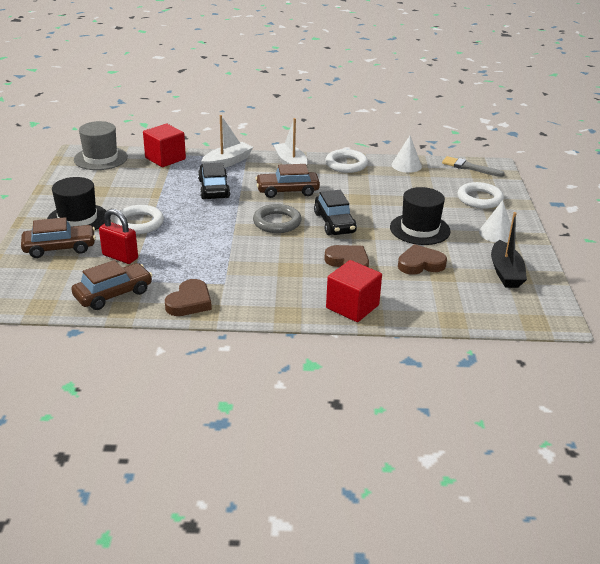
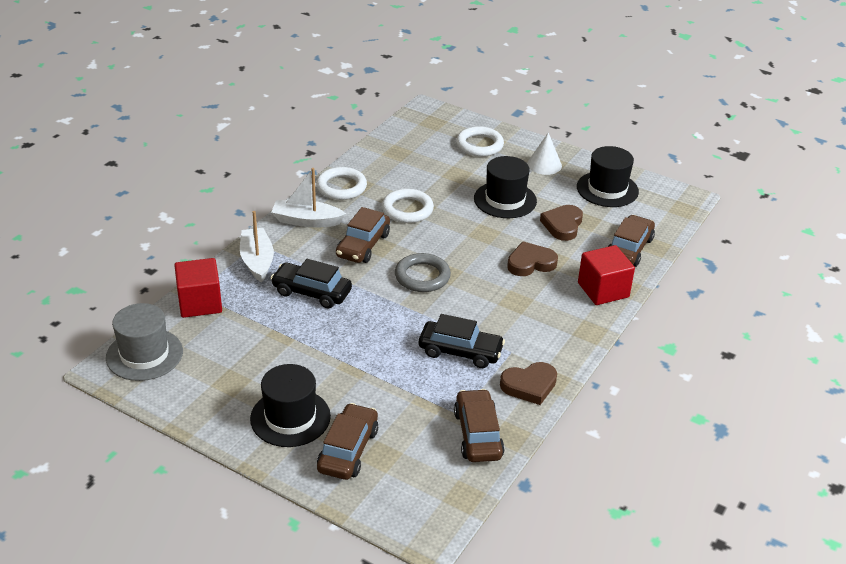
camera: 60 degrees left, 5 degrees up
red padlock [99,209,138,264] -> none
white ring [114,205,164,234] -> white ring moved to [382,189,434,223]
brown heart [165,279,212,316] -> brown heart turned 105 degrees clockwise [500,362,557,405]
black car [314,190,357,235] -> black car moved to [419,314,505,368]
white cone [392,136,422,173] -> none
grey brush [442,156,505,177] -> none
black boat [491,212,527,288] -> black hat [577,146,639,207]
none -> brown car [608,215,655,267]

